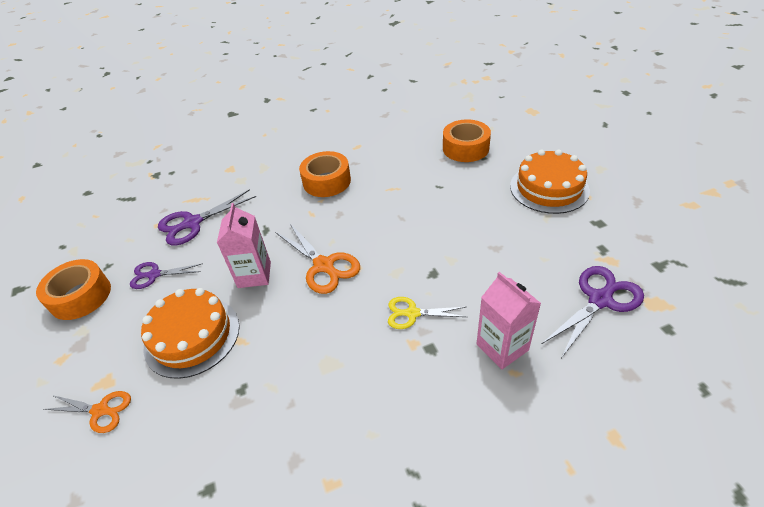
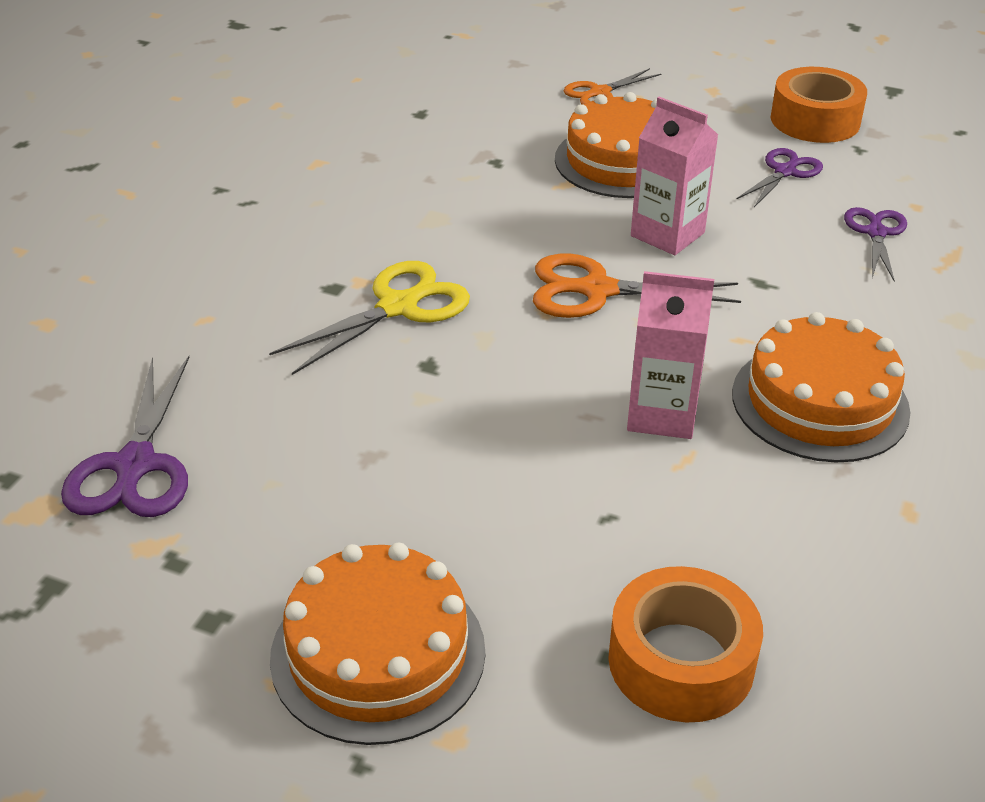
camera: 130 degrees right, 5 degrees down
purple scissors [158,189,256,246] -> purple scissors [844,207,907,282], size x0.64
orange tape [299,151,351,197] -> orange cake [732,312,910,462]
yellow scissors [388,297,467,329] -> yellow scissors [269,261,470,375], size x1.56
pink carton [476,272,541,369] -> pink carton moved to [627,271,714,439]

